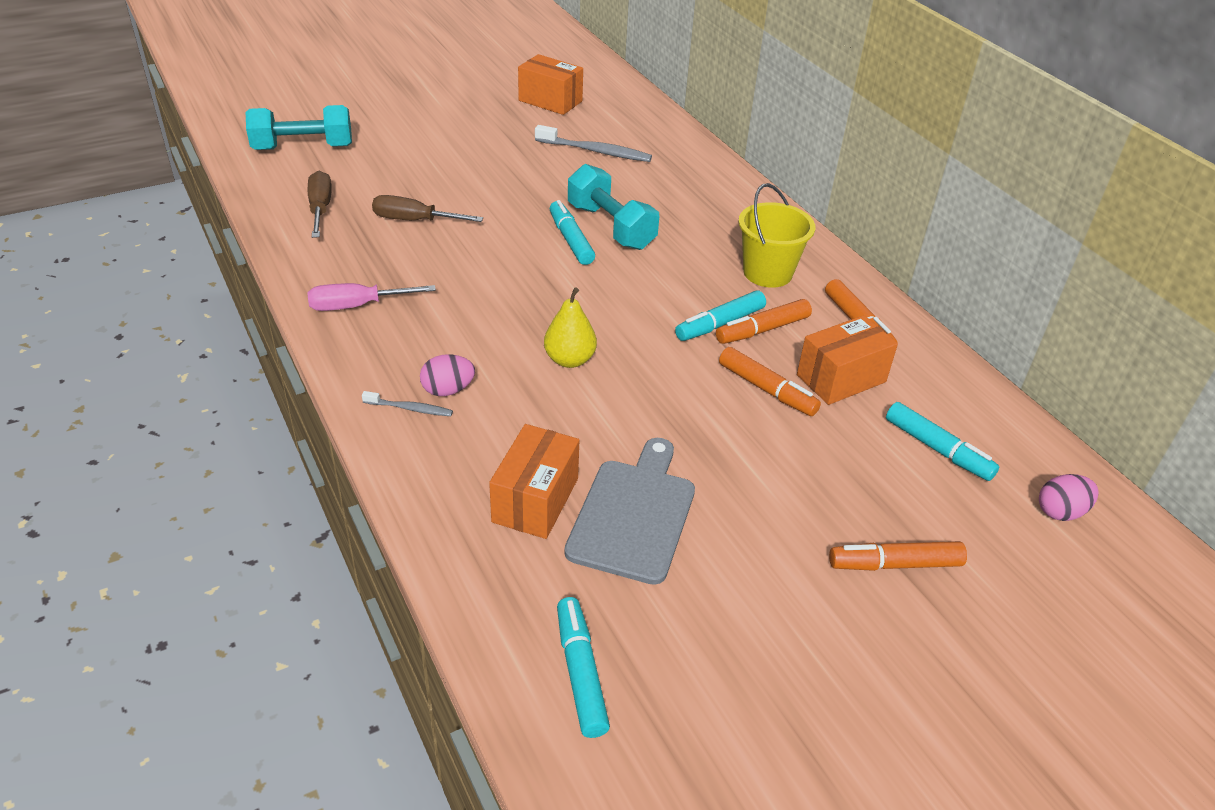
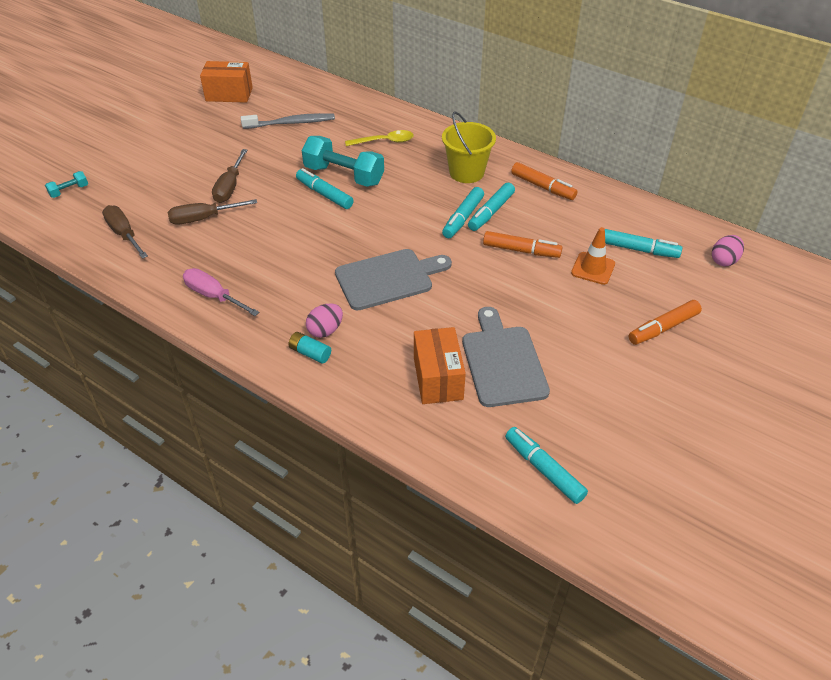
camera: 25 degrees left, 5 degrees up
turquoise dumbbell [246,105,352,150] -> turquoise dumbbell [45,171,88,198], size x0.47
pink screwdriver [307,283,436,311] -> pink screwdriver turned 75 degrees clockwise [183,268,260,316]
grey toothbrush [362,391,453,416] -> turquoise battery [289,332,331,364]
yellow pear [544,288,597,368] -> grey cutting board [335,249,452,310]
orange marker [716,299,812,344] -> turquoise marker [468,183,515,231]
orange box [797,315,898,405] -> none
none -> brown screwdriver [212,149,247,203]
none -> yellow spoon [345,130,414,146]
none -> orange traffic cone [571,227,615,285]

